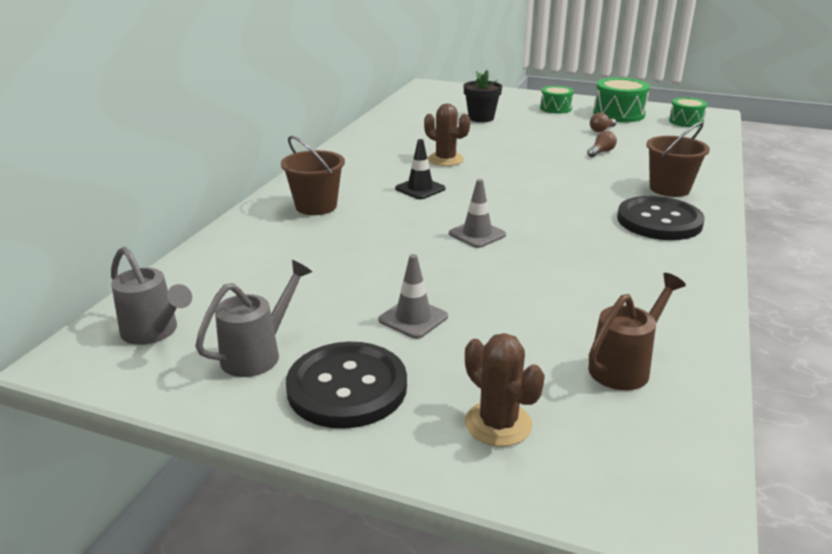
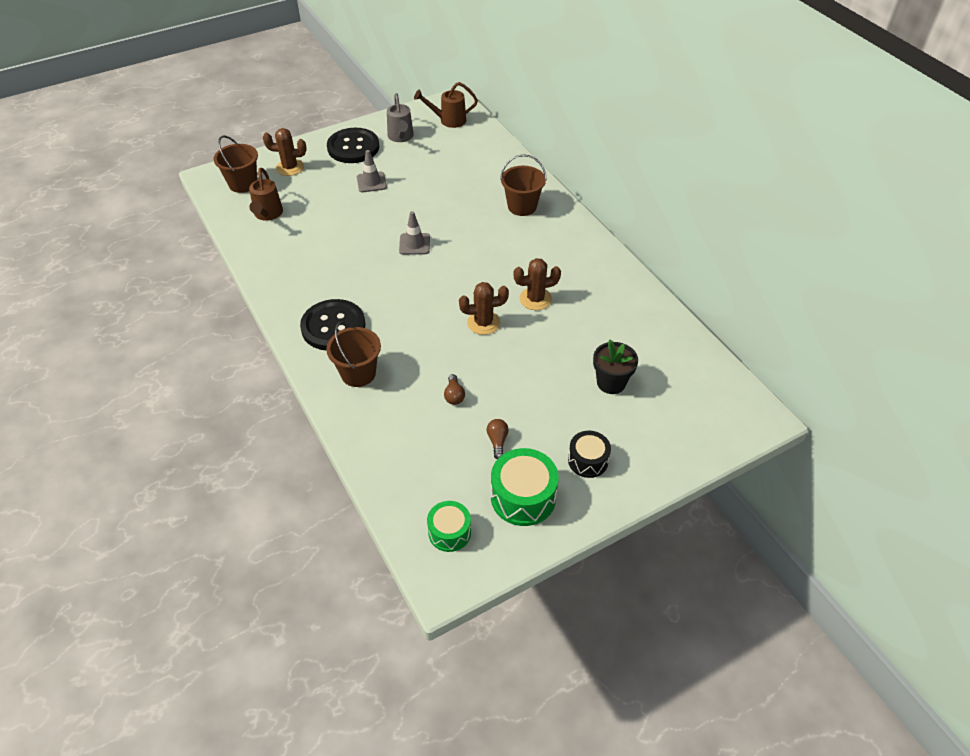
camera: 130 degrees right, 20 degrees up
grey watering can [111,246,192,345] -> brown watering can [414,82,478,128]
black traffic cone [395,139,446,199] -> none
green drum [540,86,574,114] -> black drum [568,431,611,478]
none -> brown bucket [214,136,258,193]
none -> brown cactus [459,282,509,335]

